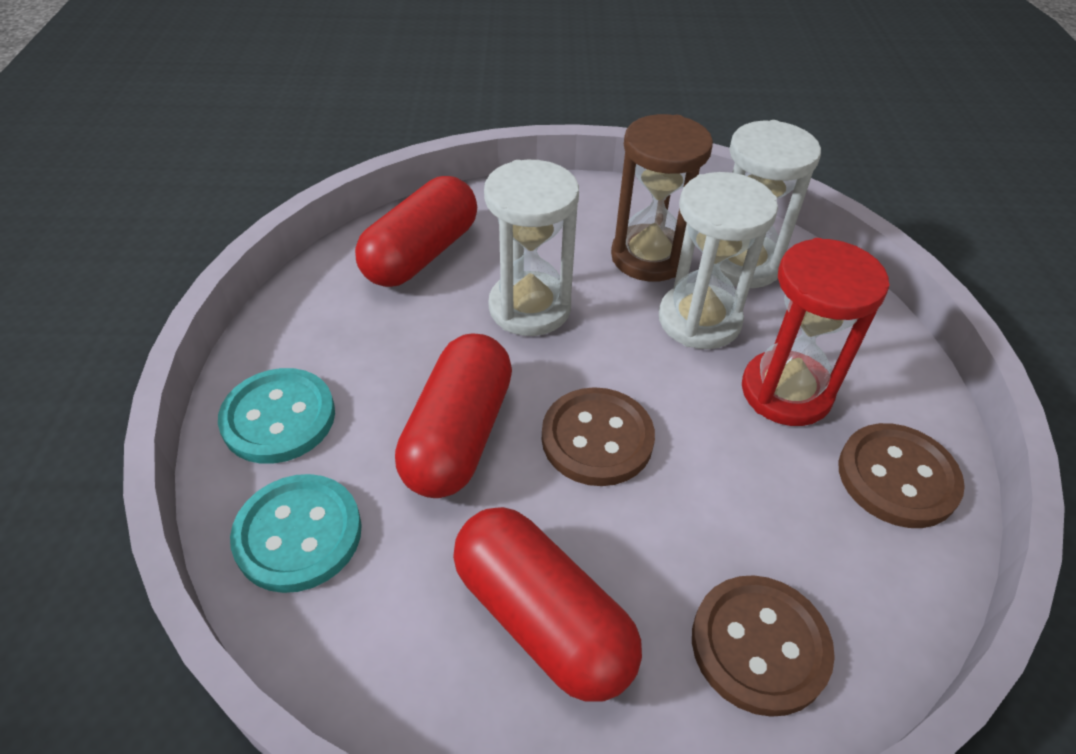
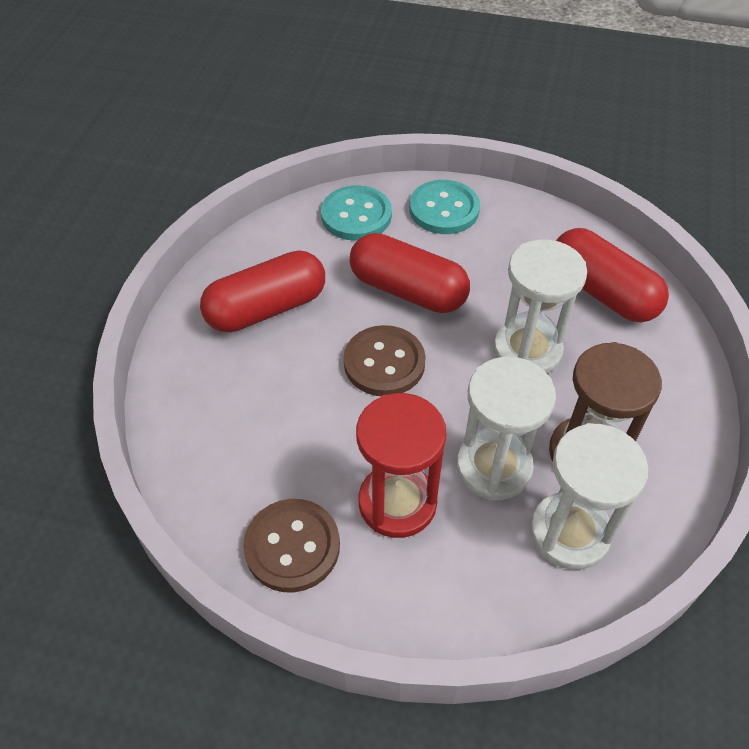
camera: 105 degrees right, 5 degrees up
brown button [692,575,835,717] -> none

